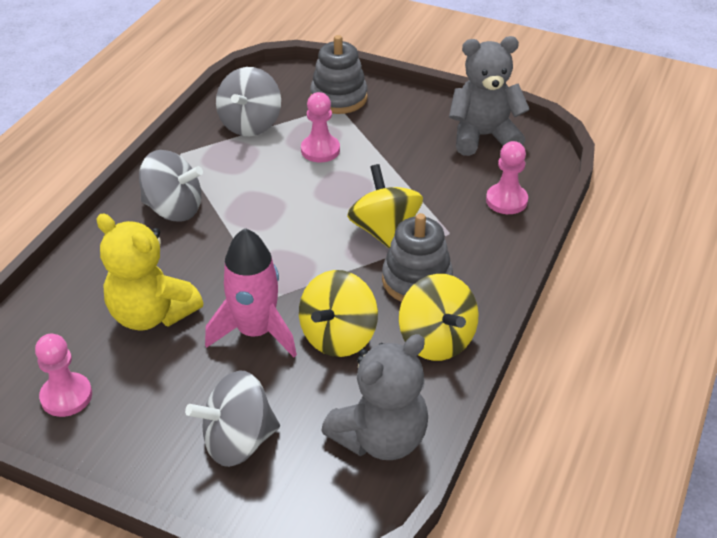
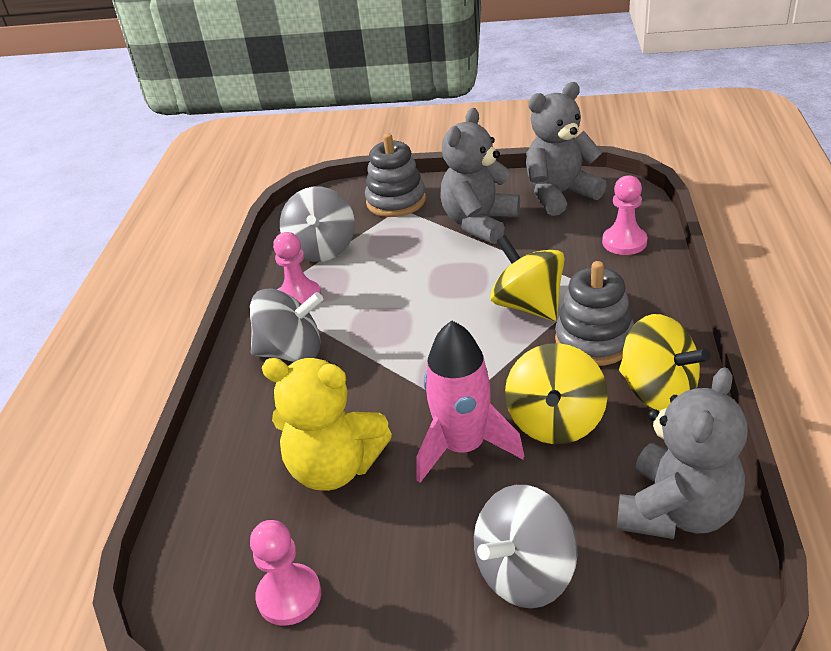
camera: 15 degrees left, 5 degrees down
pink pawn [301,92,340,162] -> pink pawn moved to [273,232,321,304]
none -> grey teddy bear [440,108,520,244]

